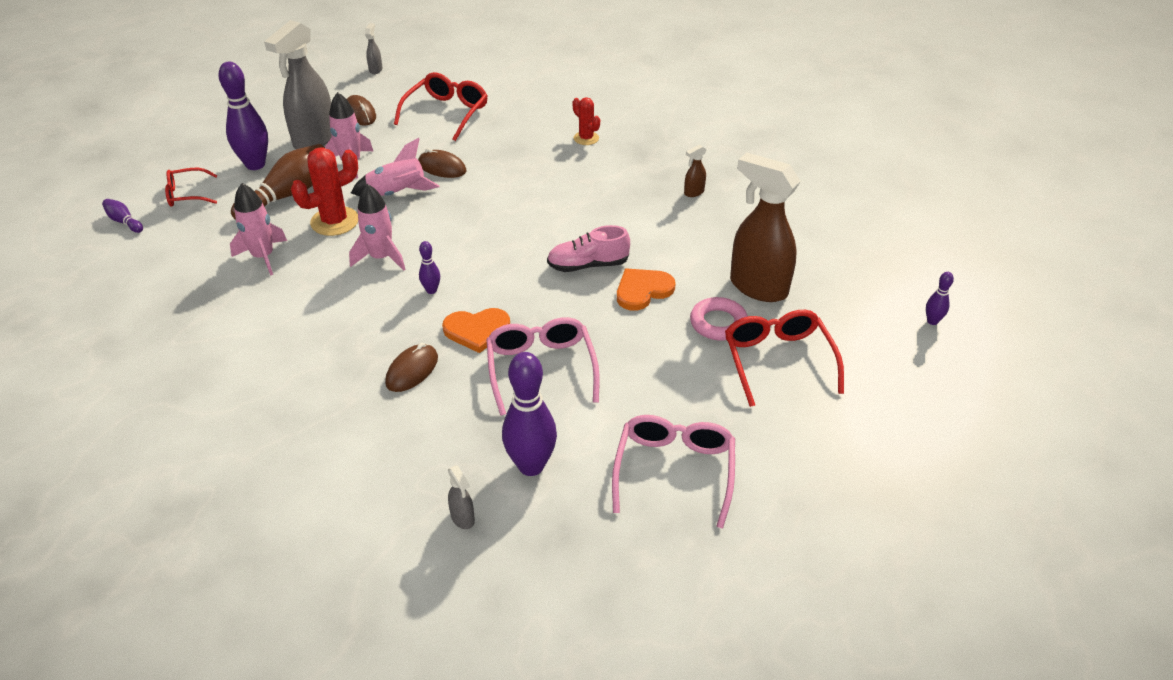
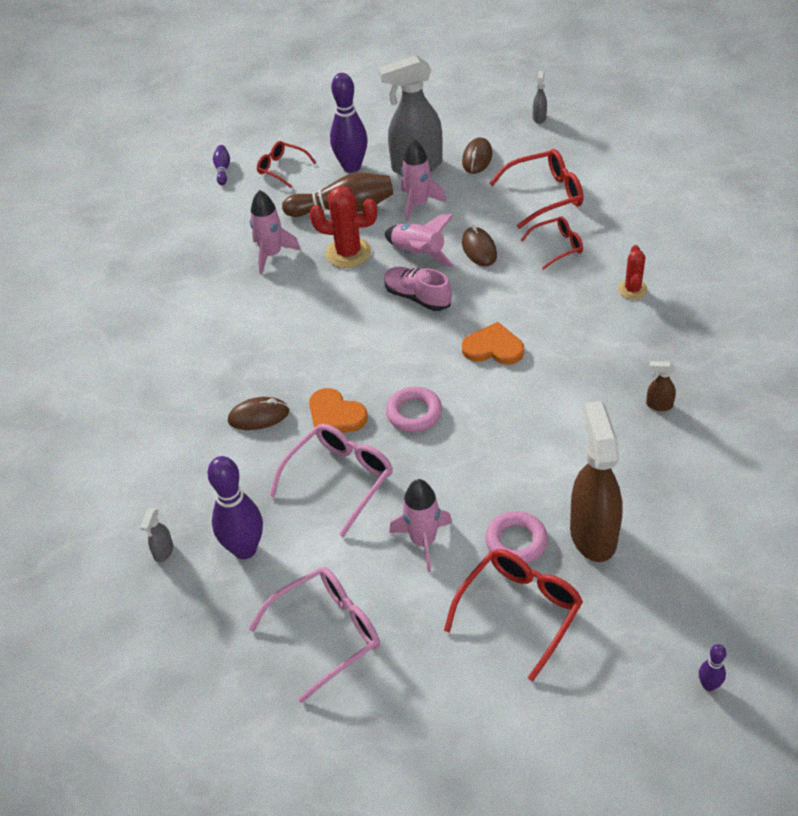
camera: 50 degrees right, 5 degrees up
pink rocket [349,184,405,271] -> pink rocket moved to [389,479,452,572]
grey spray bottle [365,23,382,74] -> grey spray bottle turned 45 degrees counterclockwise [533,71,547,124]
purple bowling pin [419,241,440,294] -> none
pink shoe [547,225,630,272] -> pink shoe moved to [384,267,452,311]
orange heart [617,268,676,311] -> orange heart moved to [462,322,524,365]
none -> pink ring [386,386,442,432]
none -> red glasses [521,216,583,270]

